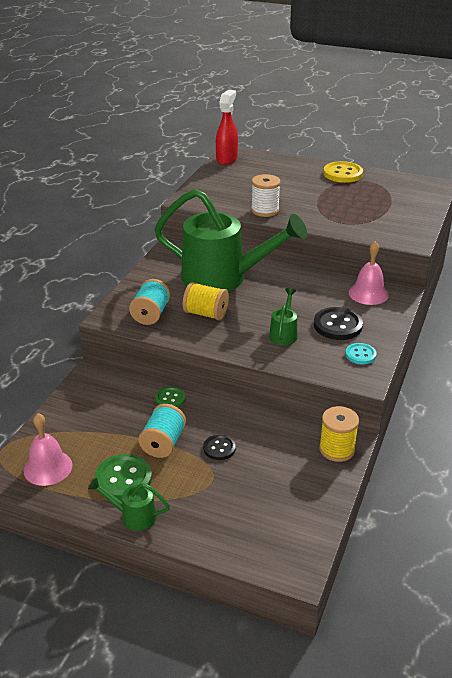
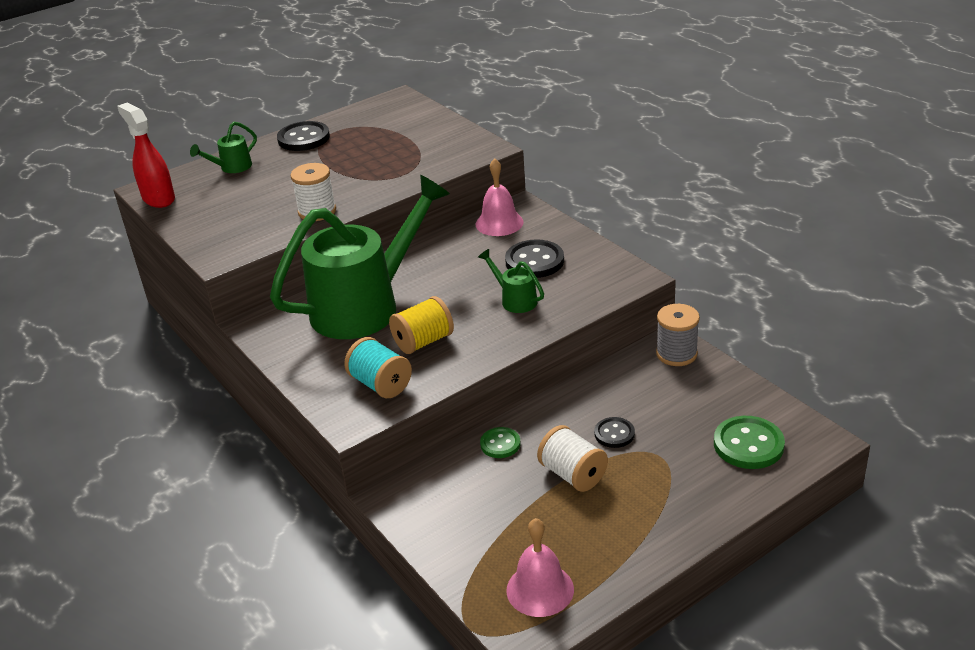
camera: 55 degrees left, 0 degrees up
green watering can [88,478,170,531] -> green watering can moved to [190,122,257,173]
green button [95,454,152,500] -> green button moved to [714,416,785,469]
turquoise spool [138,404,186,458] -> white spool [537,425,608,492]
yellow spool [319,406,359,462] -> grey spool [656,304,700,366]
yellow button [323,161,363,183] -> black button [277,121,330,151]
turquoise button [345,343,376,365] -> none

